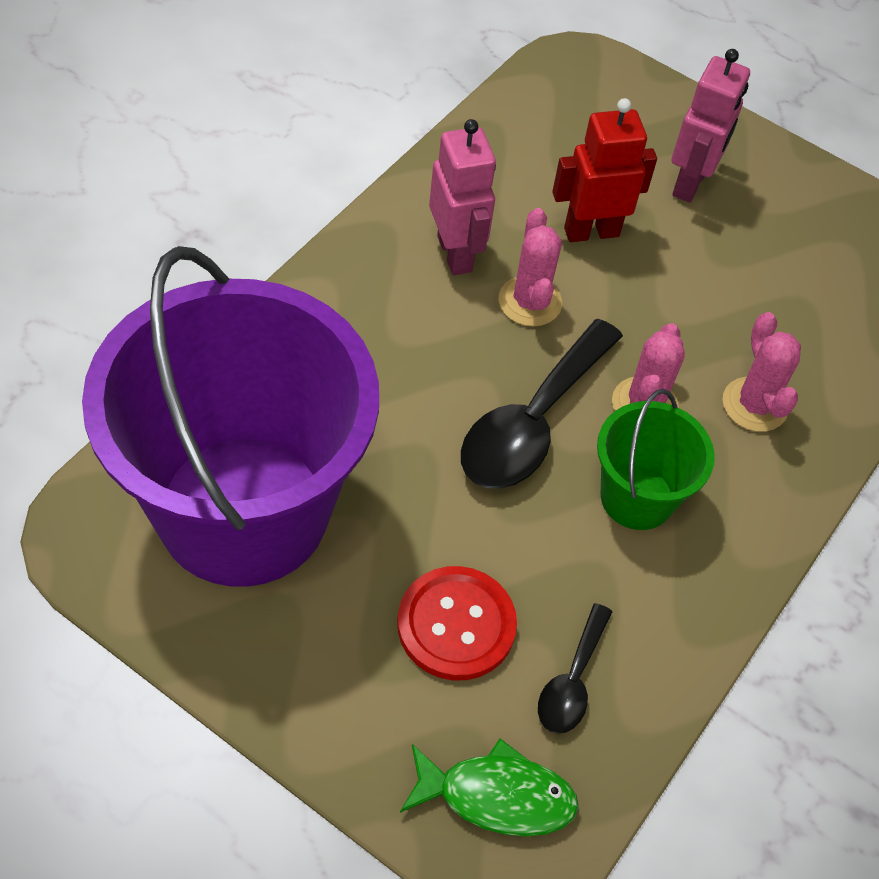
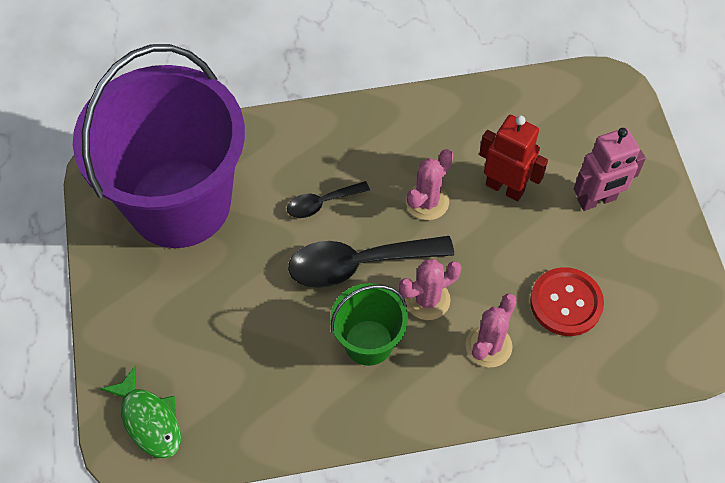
camera: 50 degrees right, 5 degrees up
red button [397,566,517,681] -> red button moved to [530,267,604,336]
pink robot [429,119,496,275] -> none
black spoon [538,603,612,734] -> black spoon moved to [287,181,370,218]

